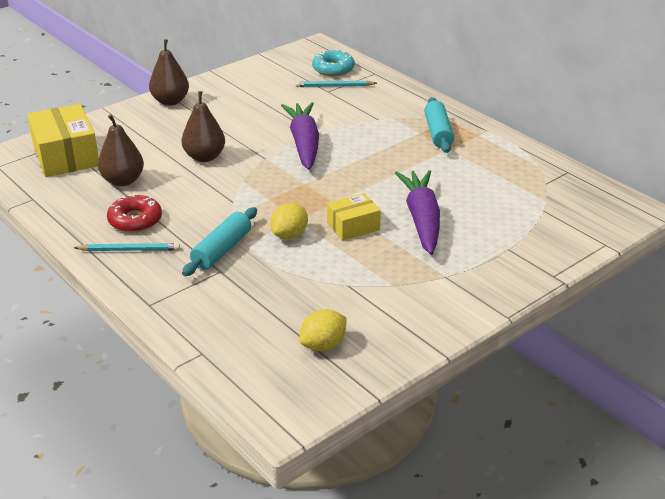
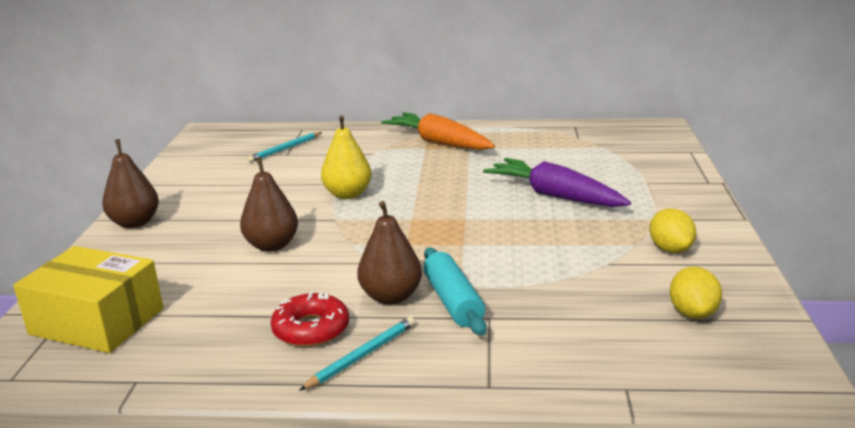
camera: 45 degrees left, 10 degrees down
brown pear [98,114,144,186] -> brown pear moved to [357,201,422,305]
yellow lemon [271,203,308,239] -> yellow lemon moved to [650,208,696,253]
purple carrot [281,102,319,170] -> yellow pear [321,115,372,199]
turquoise donut [312,50,355,76] -> none
yellow box [327,193,381,241] -> none
turquoise rolling pin [424,97,454,153] -> orange carrot [381,112,495,150]

